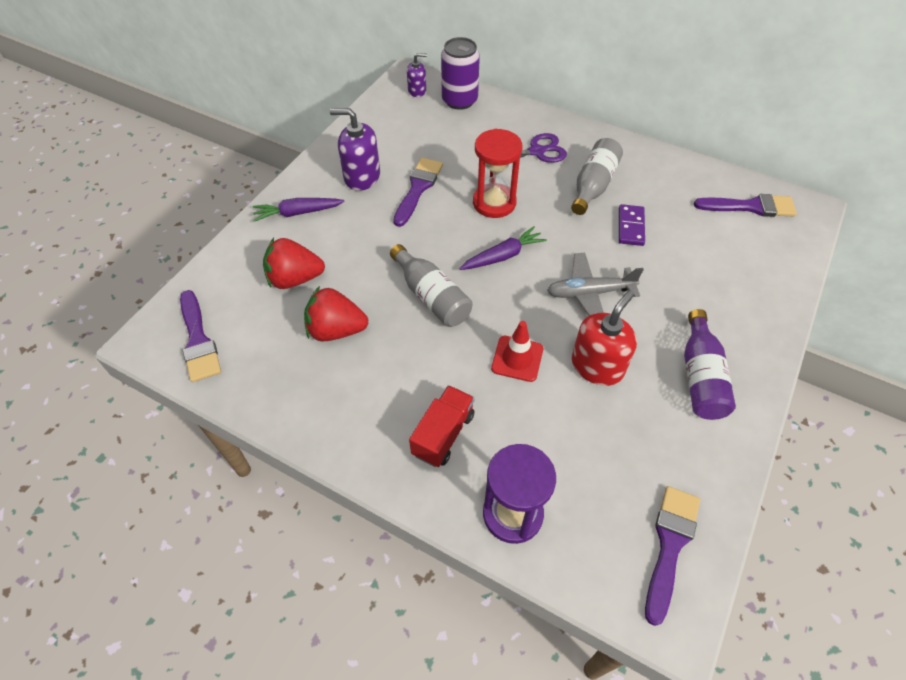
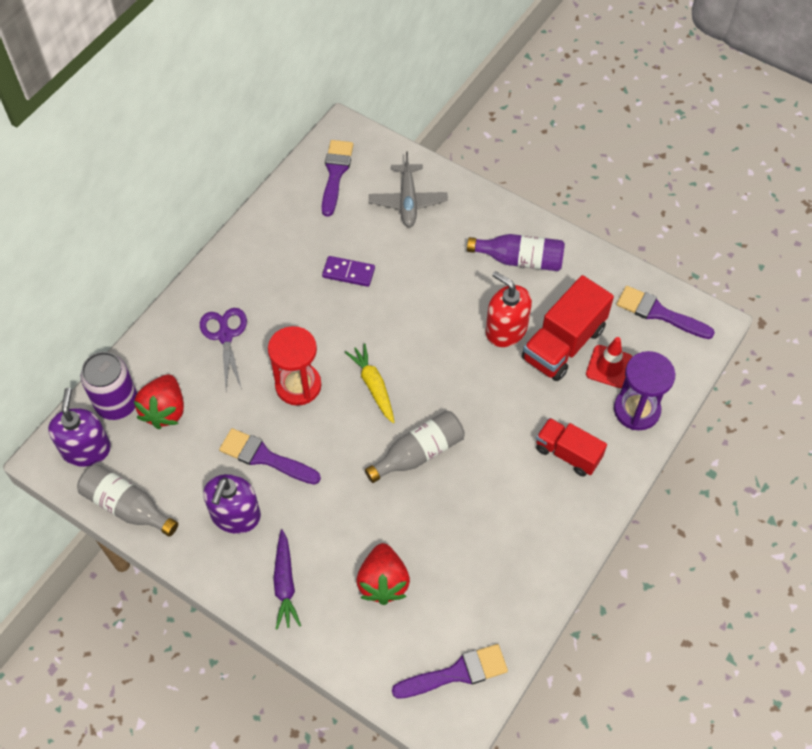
camera: 85 degrees left, 5 degrees up
red strawberry [304,286,368,341] -> red strawberry moved to [134,375,184,429]
purple soap dispenser [407,53,427,97] -> purple soap dispenser [48,388,111,467], size x1.73
purple carrot [459,226,547,270] -> yellow carrot [345,343,395,423]
red traffic cone [491,321,543,382] -> red traffic cone moved to [586,337,633,388]
grey plane [547,253,644,316] -> grey plane moved to [369,152,448,227]
grey bottle [571,138,623,215] -> grey bottle moved to [77,464,178,537]
none -> red truck [522,275,614,381]

